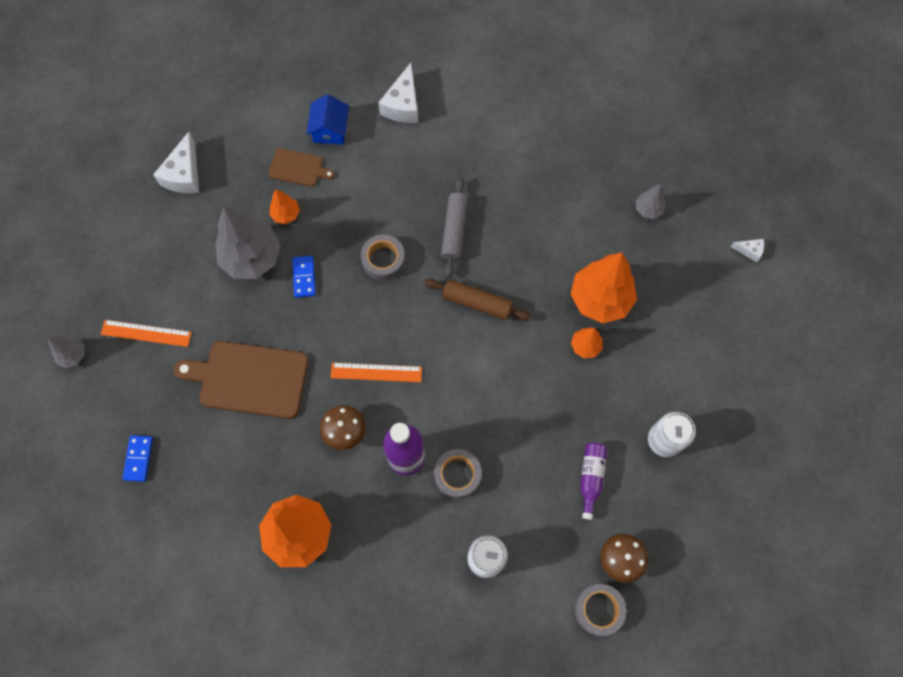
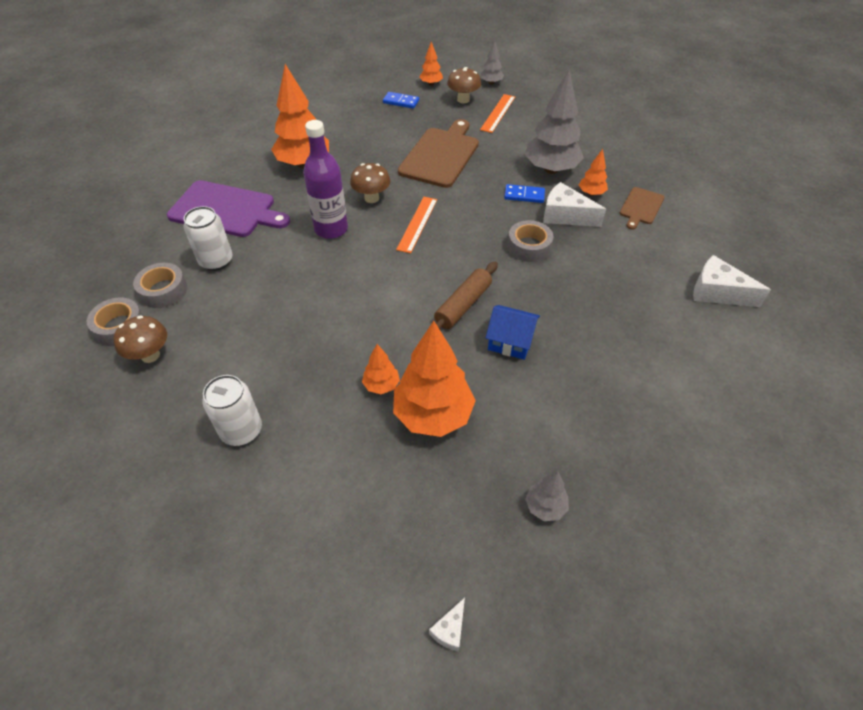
camera: 105 degrees right, 20 degrees down
white cheese [153,132,199,193] -> white cheese moved to [543,182,606,227]
blue house [307,94,349,145] -> blue house moved to [486,305,540,360]
grey tape [434,449,481,499] -> grey tape moved to [133,263,188,308]
grey rolling pin [441,177,468,278] -> none
purple bottle [580,443,607,520] -> none
none -> purple cutting board [167,180,290,237]
none -> orange tree [419,42,443,86]
none -> brown mushroom [447,67,481,103]

